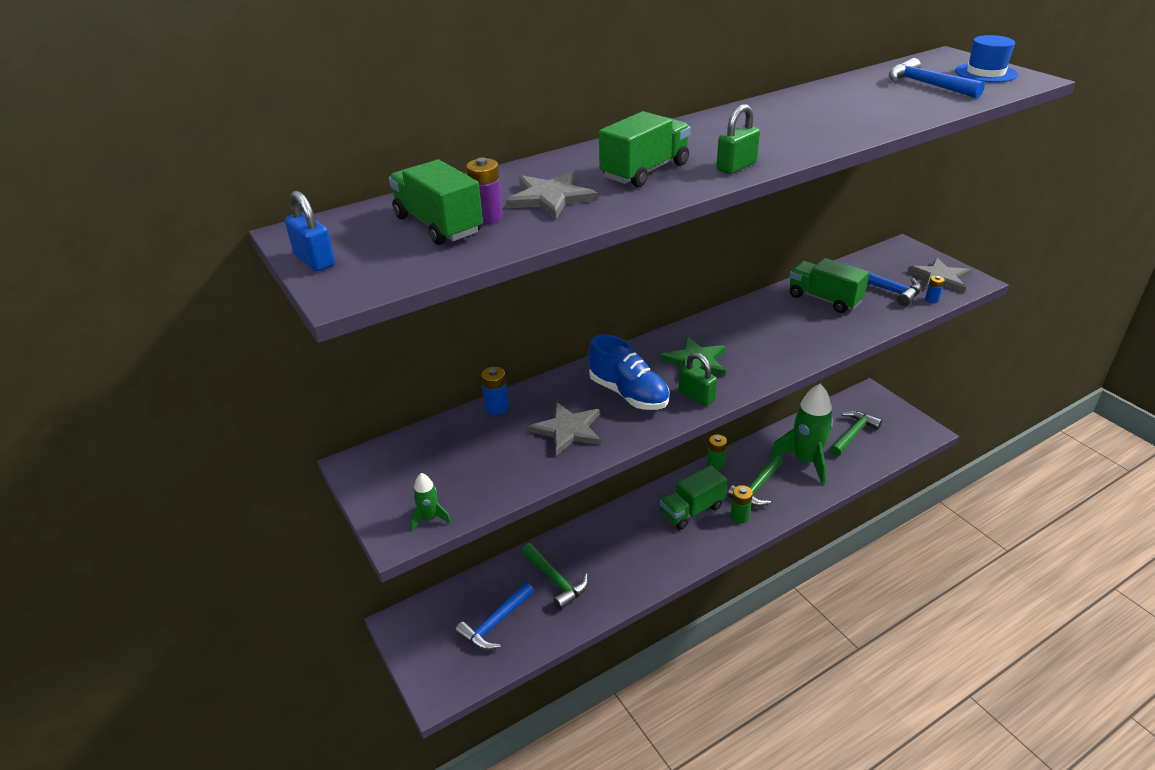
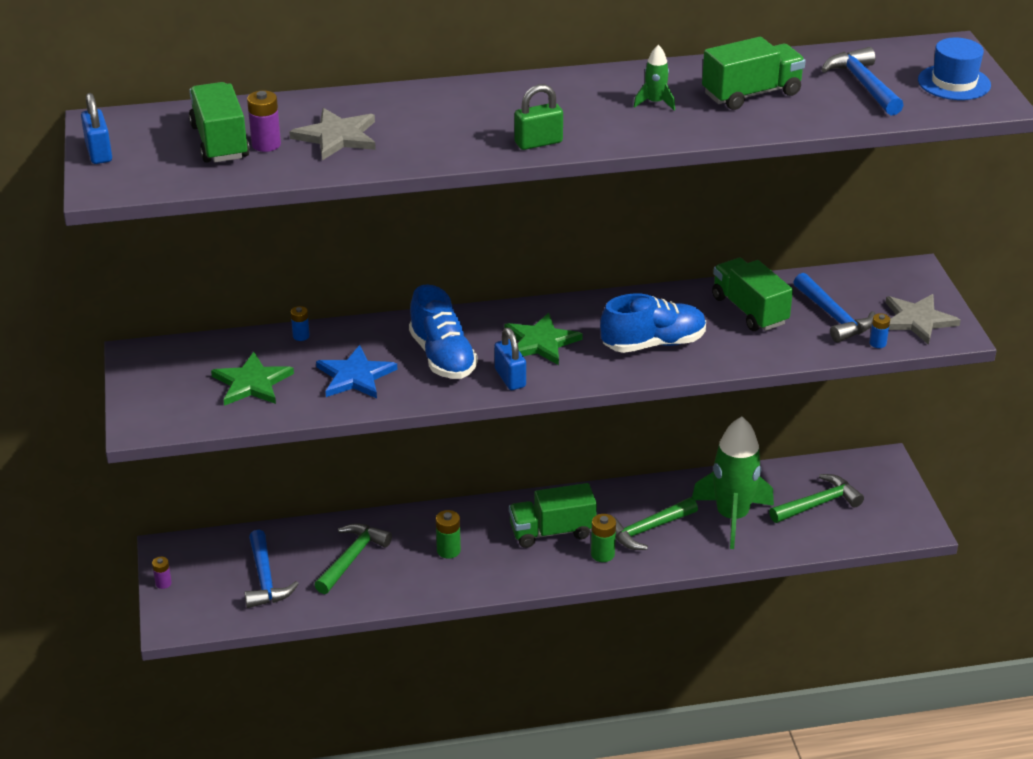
camera: 20 degrees right, 0 degrees up
green rocket [410,473,451,531] -> green rocket moved to [634,45,675,110]
blue hammer [455,582,534,650] -> blue hammer turned 75 degrees counterclockwise [245,530,299,608]
blue battery [481,367,509,415] -> blue battery [291,306,310,341], size x0.66
green hammer [522,543,588,610] -> green hammer turned 135 degrees counterclockwise [314,523,392,594]
grey star [528,402,601,456] -> blue star [316,345,397,398]
green truck [599,111,691,187] -> green truck moved to [702,37,805,110]
green padlock [679,352,717,406] -> blue padlock [494,328,526,390]
green battery [707,434,727,470] -> green battery moved to [436,510,461,559]
none -> purple battery [152,557,172,589]
none -> green star [211,352,294,406]
none -> blue shoe [600,294,706,353]

